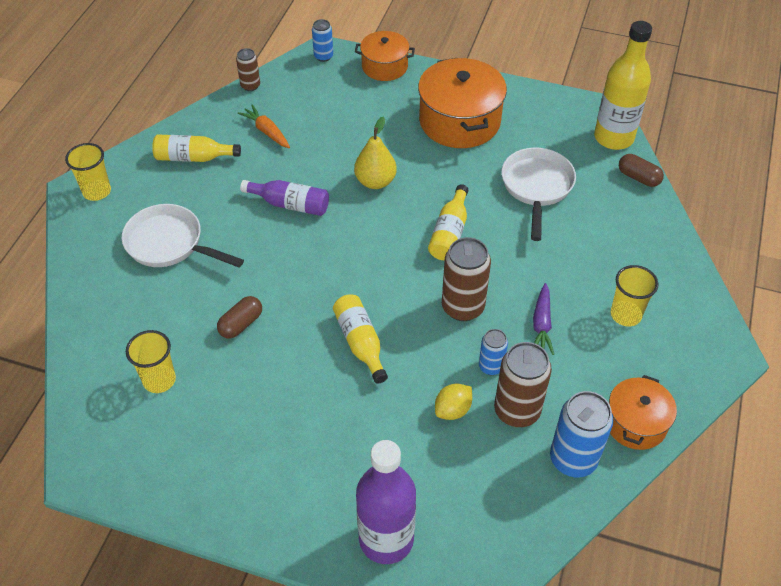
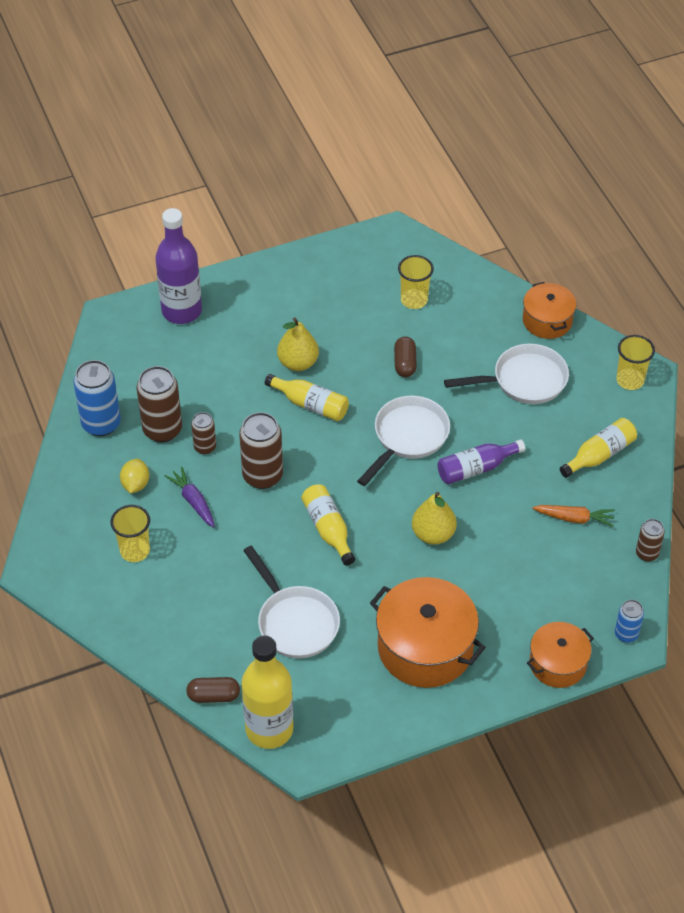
camera: 140 degrees right, 0 degrees up
yellow lemon [435,384,472,420] -> yellow lemon moved to [120,459,149,493]
blue can [479,329,508,375] -> brown can [191,412,216,455]
orange pot [609,375,677,450] -> orange pot moved to [523,282,576,339]
none -> yellow pear [277,318,319,371]
none -> white pan [357,396,450,486]

